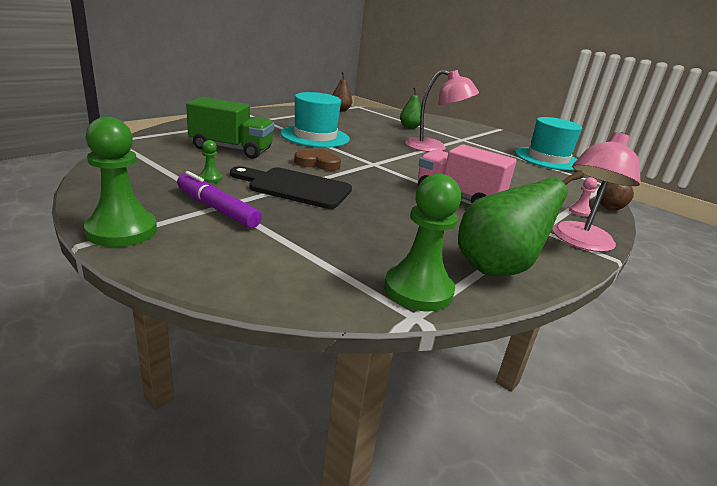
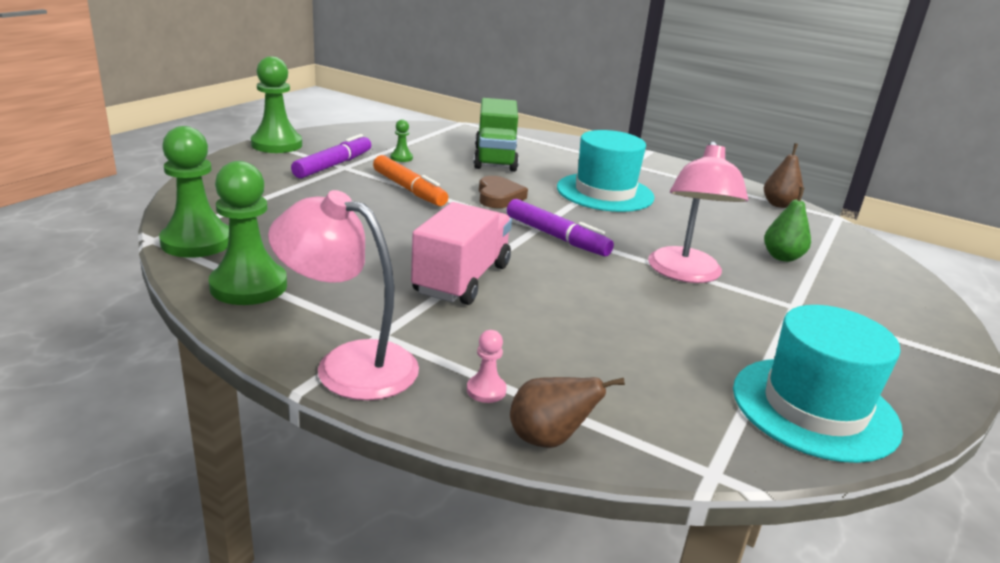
camera: 80 degrees right, 0 degrees up
black cutting board [230,166,352,209] -> orange marker [373,155,448,206]
green pear [458,170,584,276] -> green pawn [209,161,287,305]
none -> purple marker [507,199,614,256]

